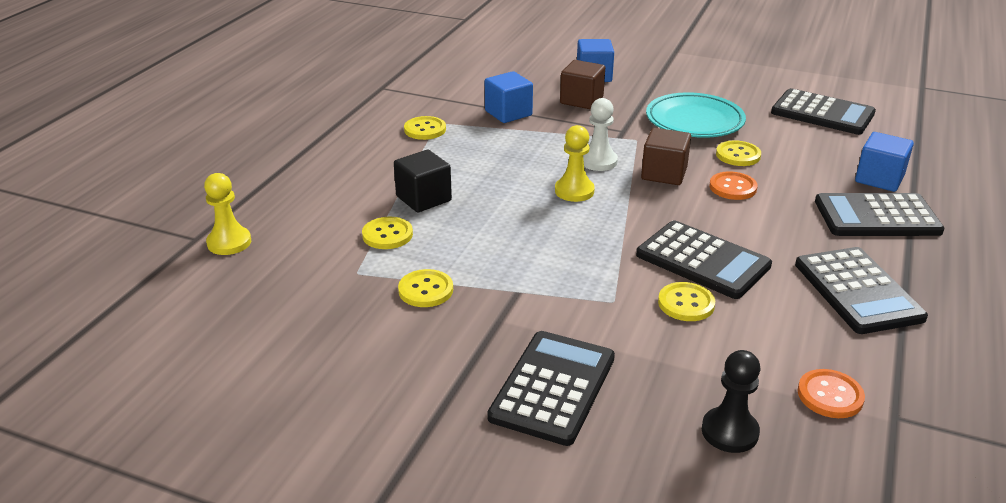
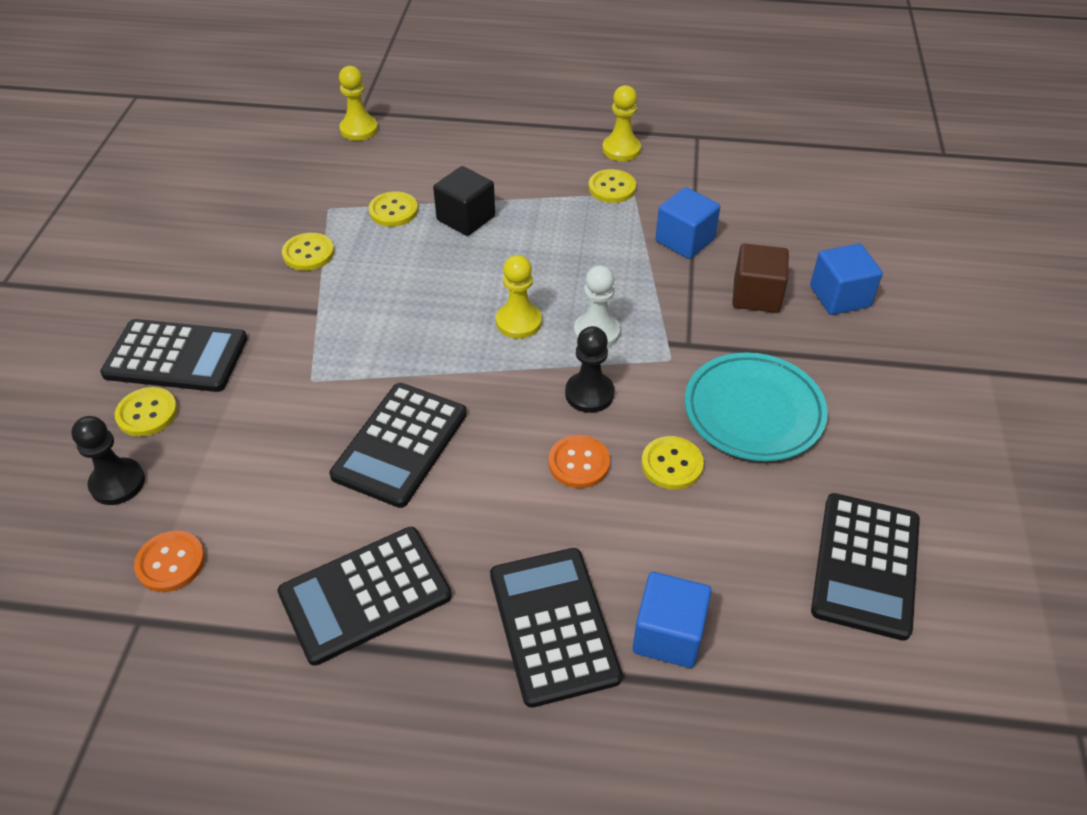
camera: 75 degrees right, 15 degrees up
brown cube [641,128,691,185] -> black pawn [565,326,614,413]
yellow button [658,282,715,321] -> yellow button moved to [115,387,178,437]
none -> yellow pawn [602,85,641,161]

